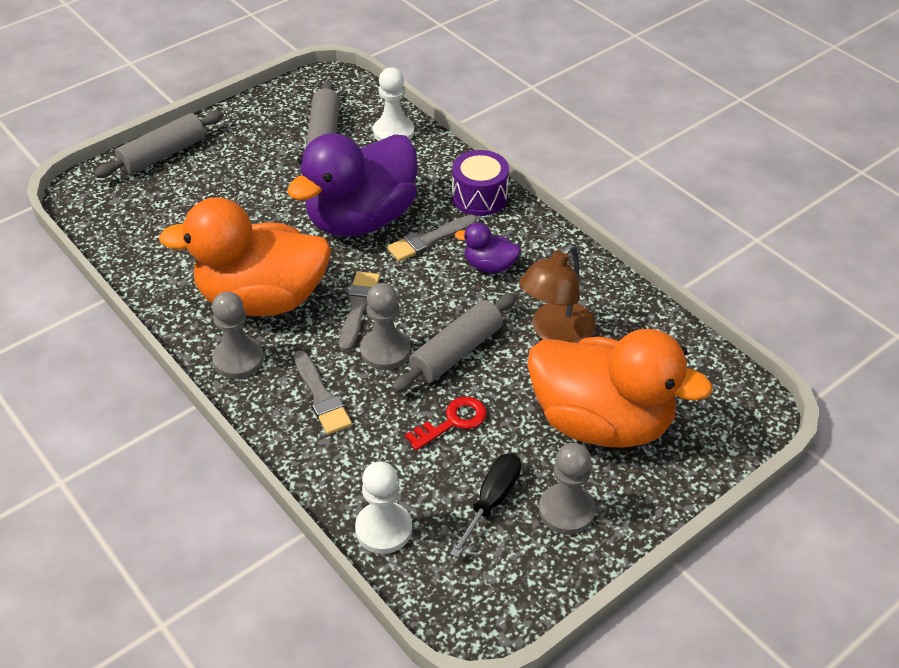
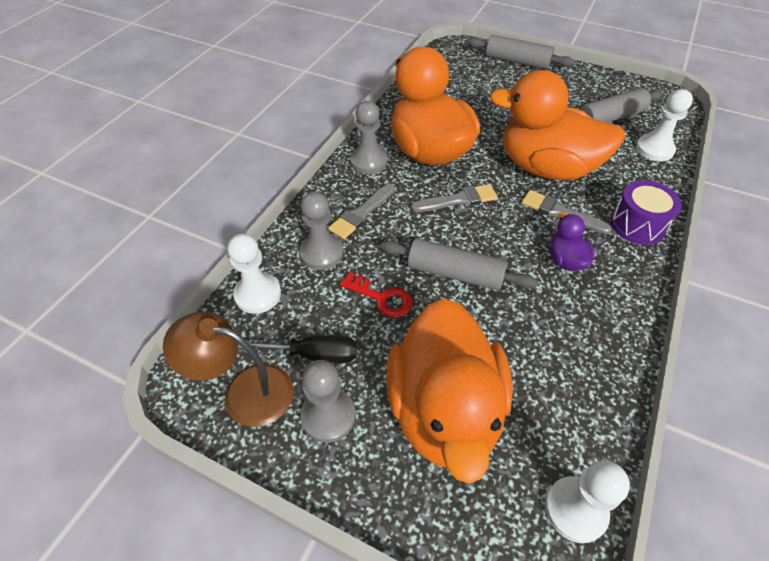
camera: 65 degrees right, 5 degrees up
purple duck [287,133,418,237] -> orange duck [490,70,625,180]
grey pawn [360,283,410,370] -> grey pawn moved to [299,192,343,270]
brown lamp [519,244,596,343] -> brown lamp moved to [163,311,294,427]
none -> white pawn [545,460,630,543]

